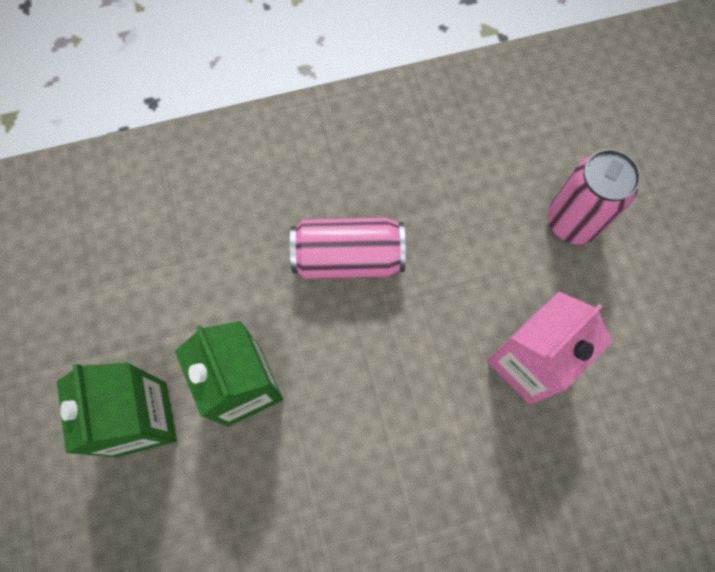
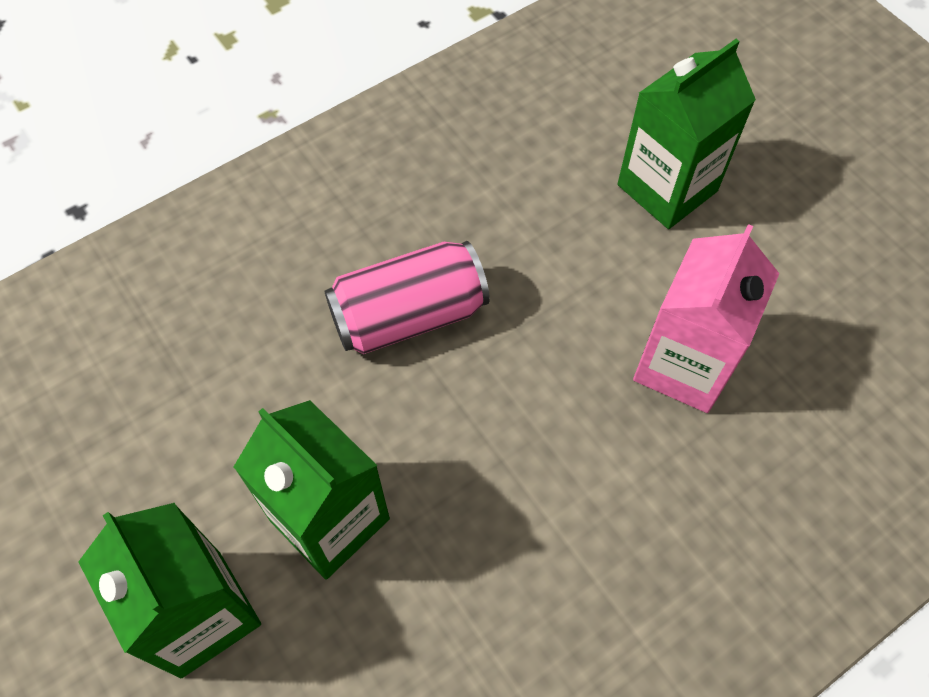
camera: 20 degrees left, 10 degrees down
pink can [548,149,641,244] -> green carton [617,39,756,229]

